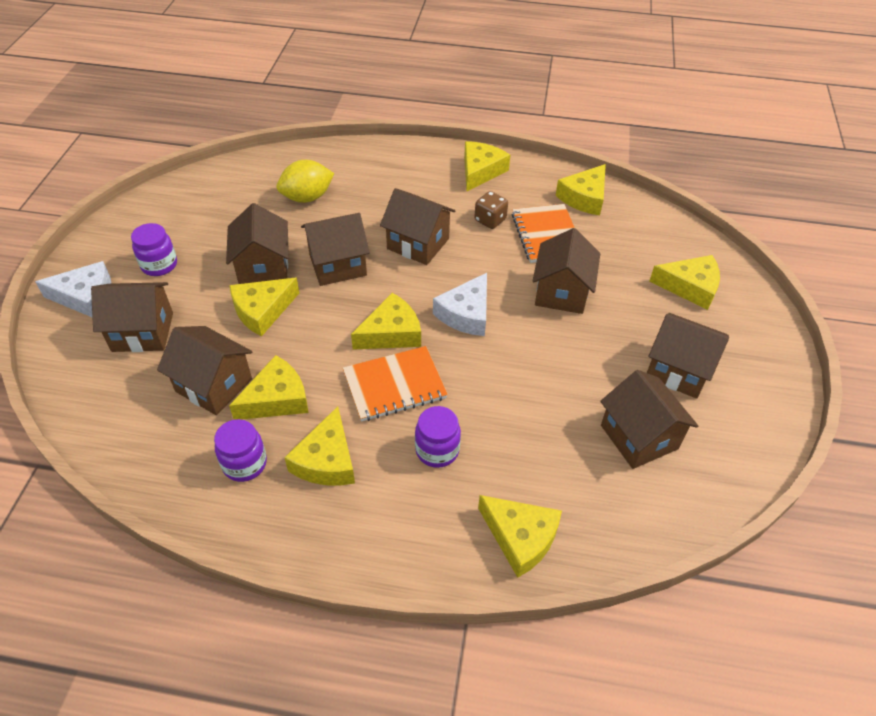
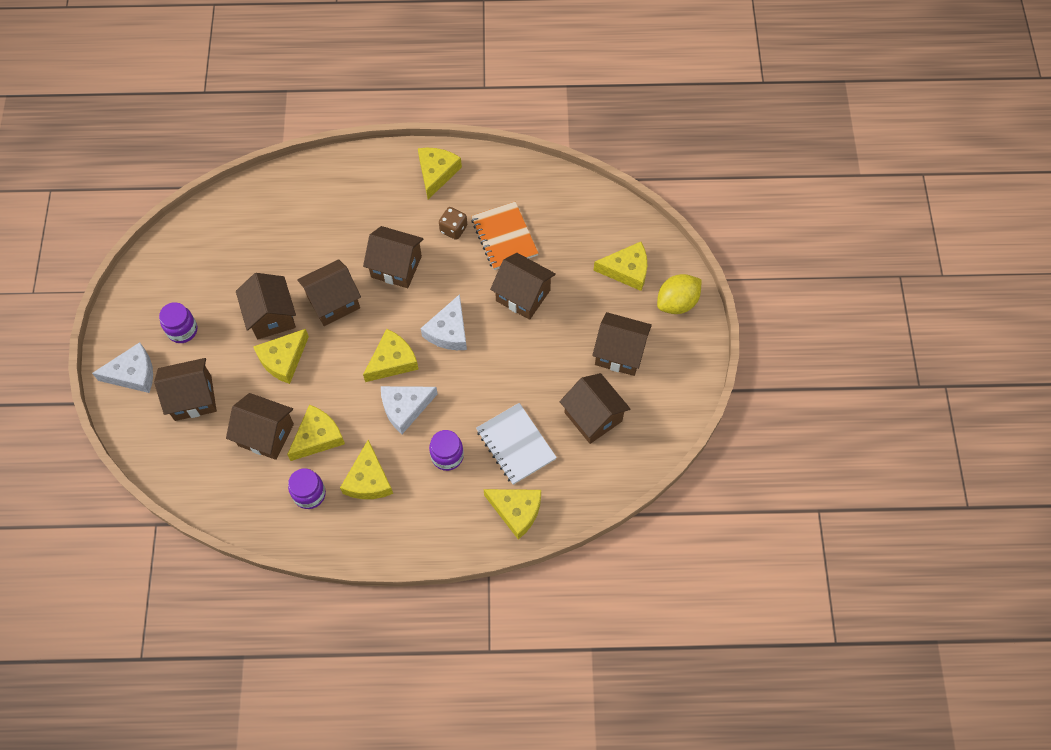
camera: 10 degrees left, 15 degrees up
yellow lemon [276,160,334,203] -> yellow lemon moved to [657,274,702,314]
orange notebook [343,346,448,422] -> white cheese [381,386,438,434]
brown house [532,228,600,314] -> brown house turned 60 degrees counterclockwise [490,253,556,320]
yellow cheese [555,164,606,215] -> none
none -> white notebook [476,403,557,485]

